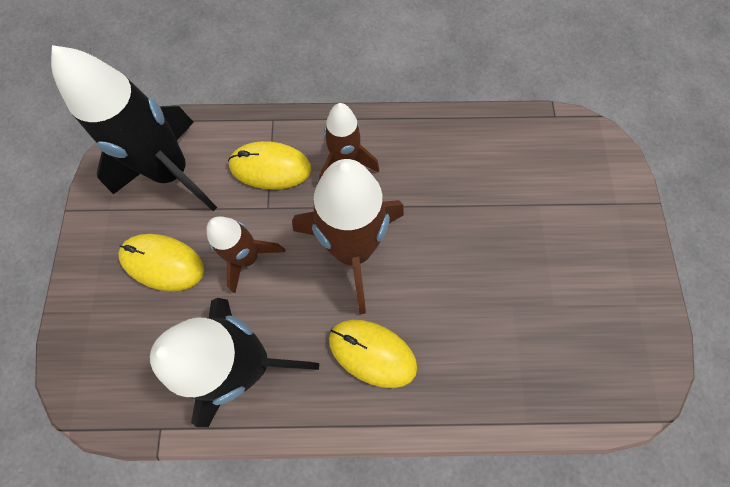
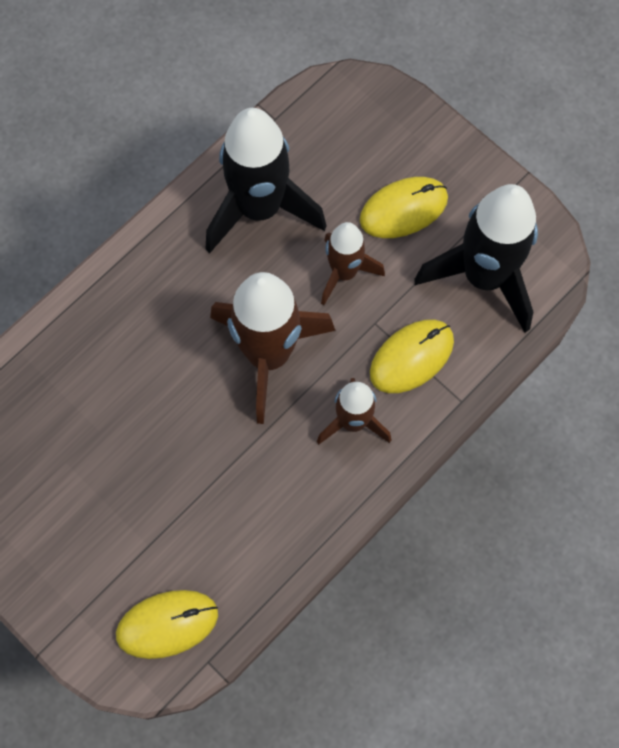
camera: 135 degrees right, 0 degrees up
yellow mouse [329,319,417,388] -> yellow mouse moved to [116,590,218,659]

